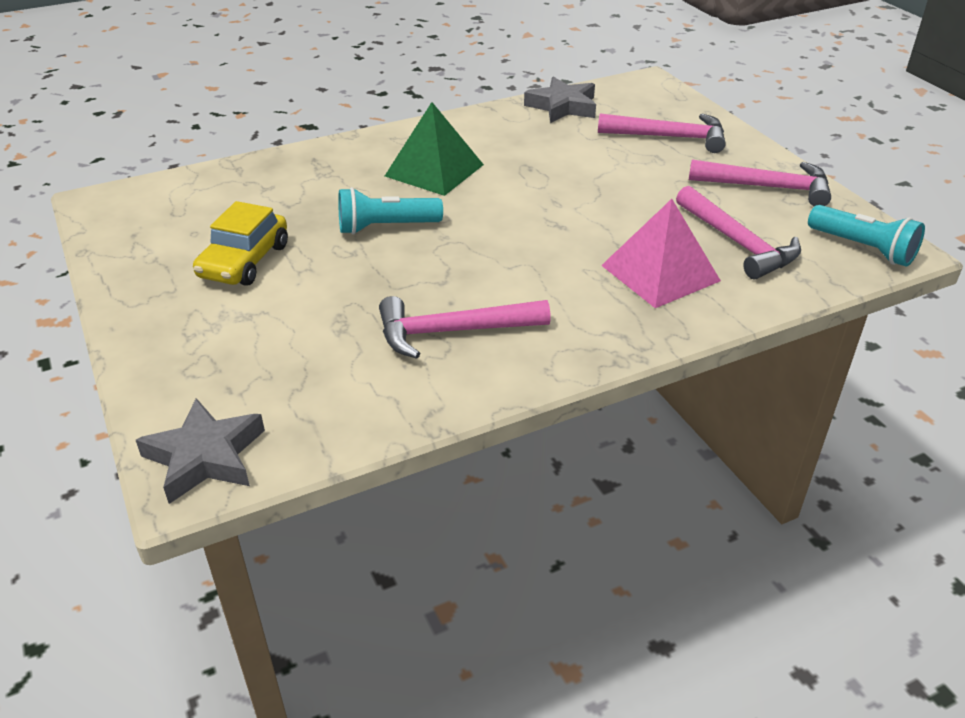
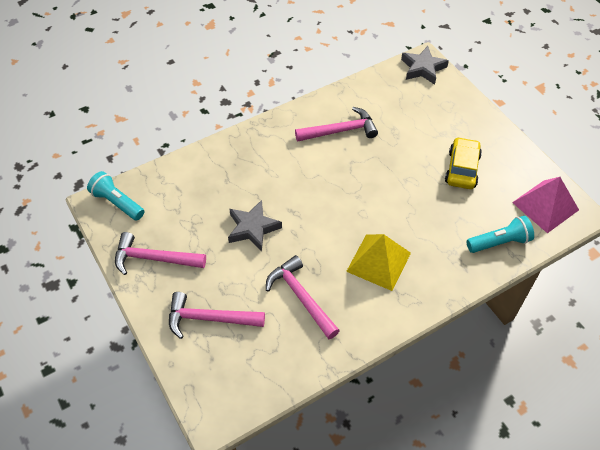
camera: 175 degrees right, 15 degrees up
turquoise flashlight [338,187,443,235] -> turquoise flashlight moved to [467,216,534,253]
green pyramid [385,102,484,196] -> yellow pyramid [346,234,411,291]
grey star [524,77,596,123] -> grey star moved to [228,200,282,251]
pink pyramid [601,199,721,308] -> pink pyramid moved to [512,177,579,233]
pink hammer [676,186,801,279] -> pink hammer moved to [266,255,340,339]

